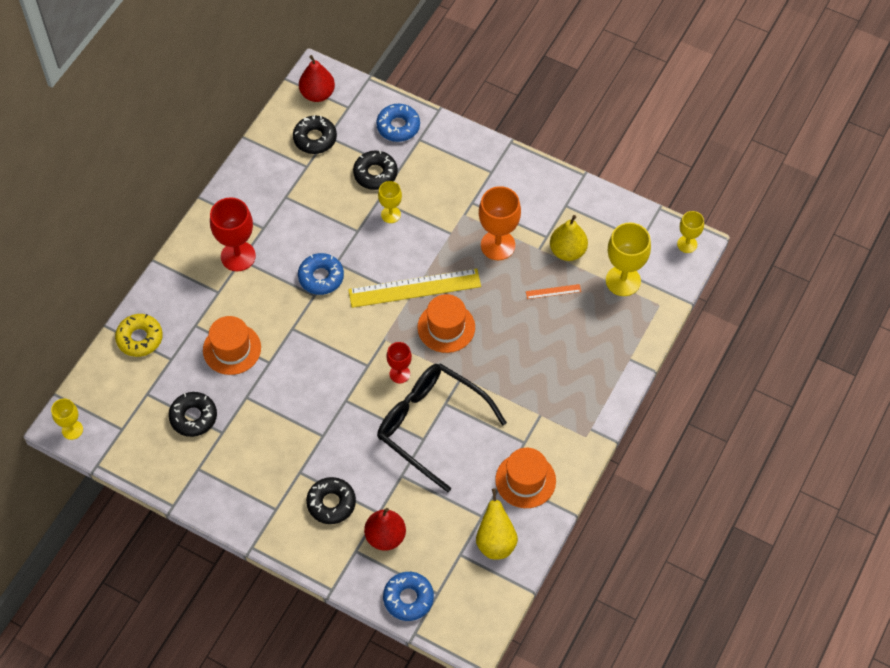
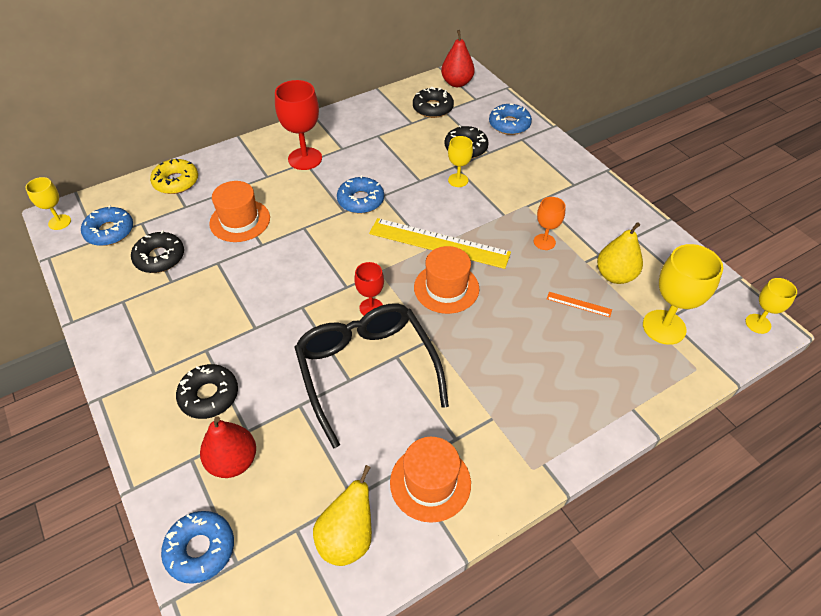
camera: 30 degrees right, 10 degrees down
orange goblet [479,186,521,260] -> orange goblet [534,197,566,250], size x0.58
none -> blue donut [81,205,133,246]

